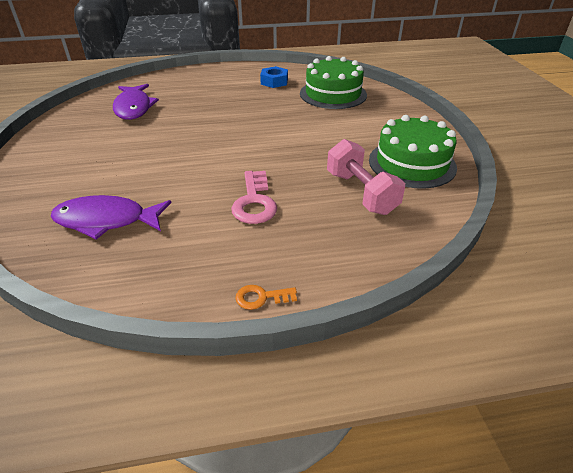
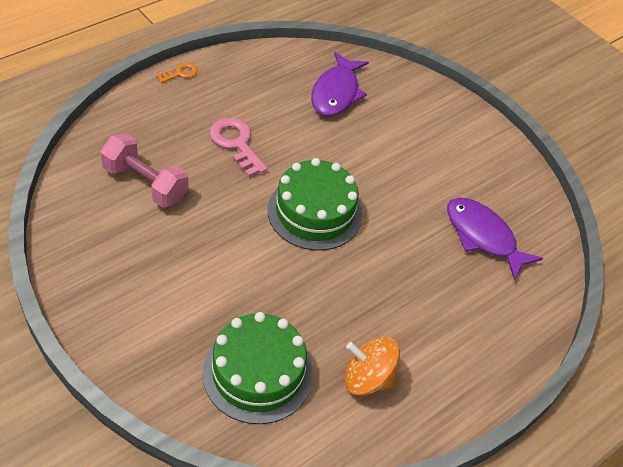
camera: 145 degrees right, 10 degrees up
purple fish [50,195,171,240] -> purple fish turned 135 degrees clockwise [311,52,369,116]
blue nut [260,66,288,88] -> orange spinning top [344,337,400,396]
green cake [369,115,457,188] -> green cake moved to [268,158,362,251]

